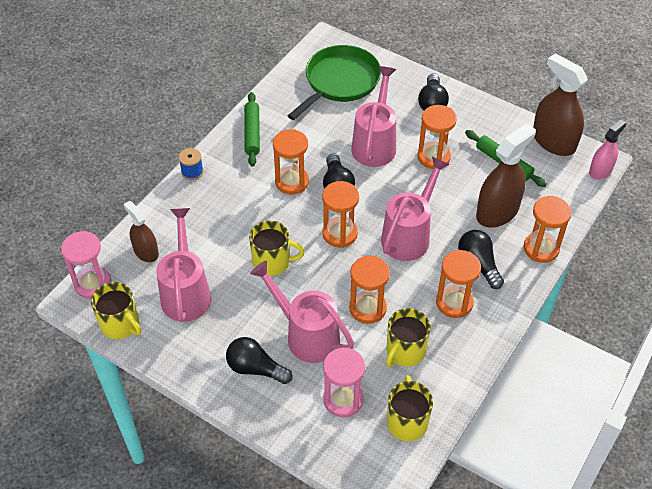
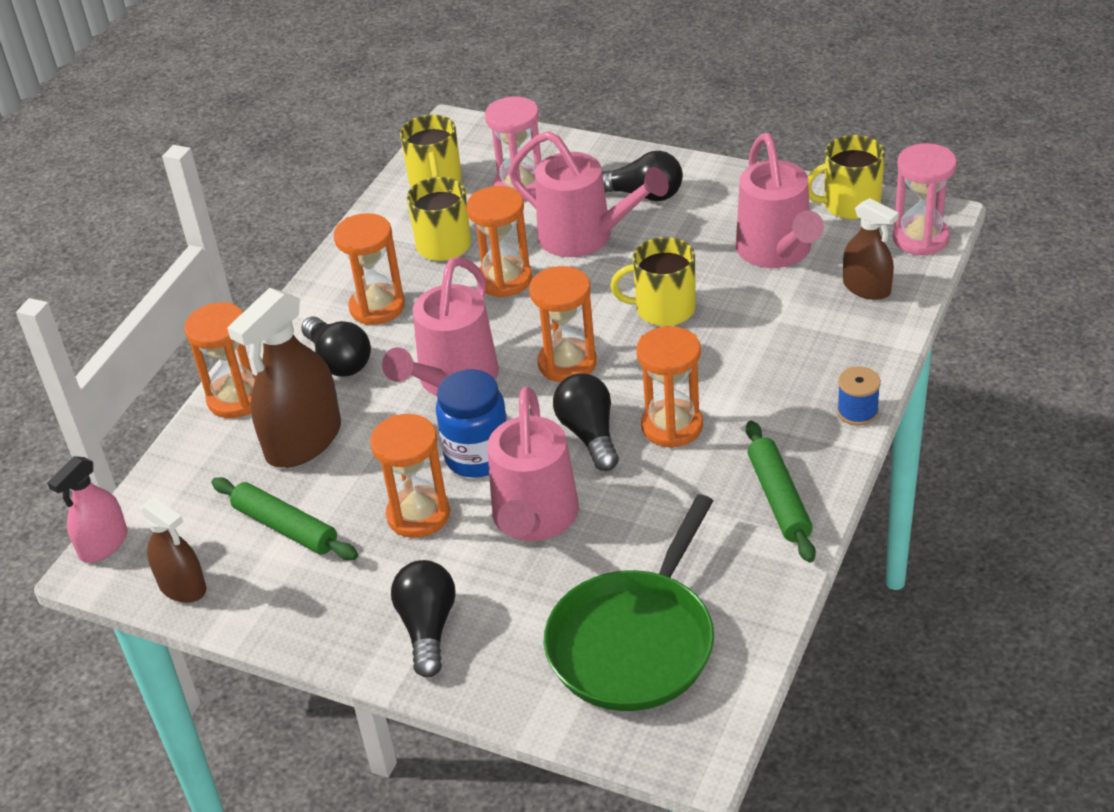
camera: 175 degrees right, 10 degrees down
yellow mug [91,282,141,339] -> yellow mug turned 45 degrees counterclockwise [808,135,885,219]
brown spray bottle [533,53,588,156] -> brown spray bottle [140,497,206,603], size x0.59
none -> blue jar [436,369,507,478]

